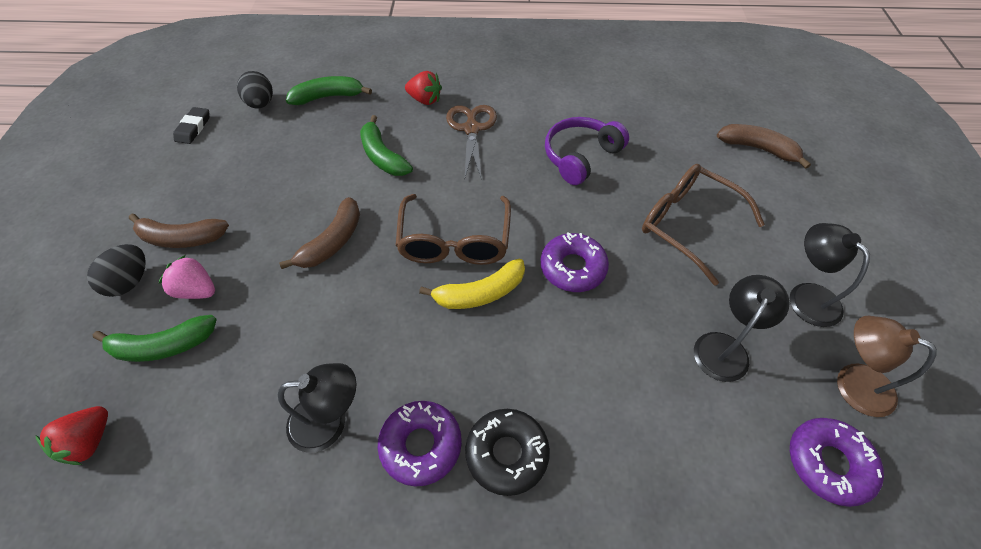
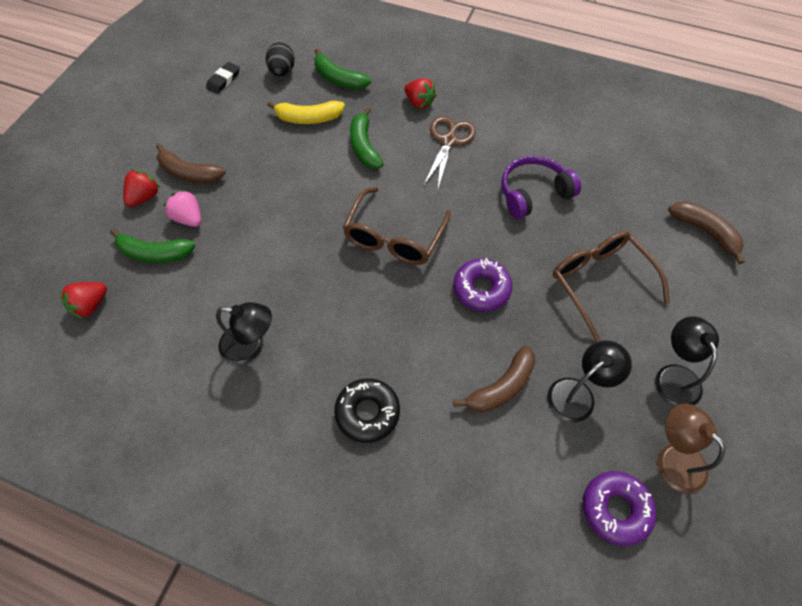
camera: 20 degrees right, 5 degrees up
black egg [87,244,146,297] -> red strawberry [123,169,160,207]
brown banana [279,197,360,269] -> brown banana moved to [453,346,535,413]
green banana [286,76,372,105] -> green banana turned 150 degrees counterclockwise [314,49,371,90]
purple donut [378,401,462,487] -> none
yellow banana [419,259,525,309] -> yellow banana moved to [267,101,345,124]

